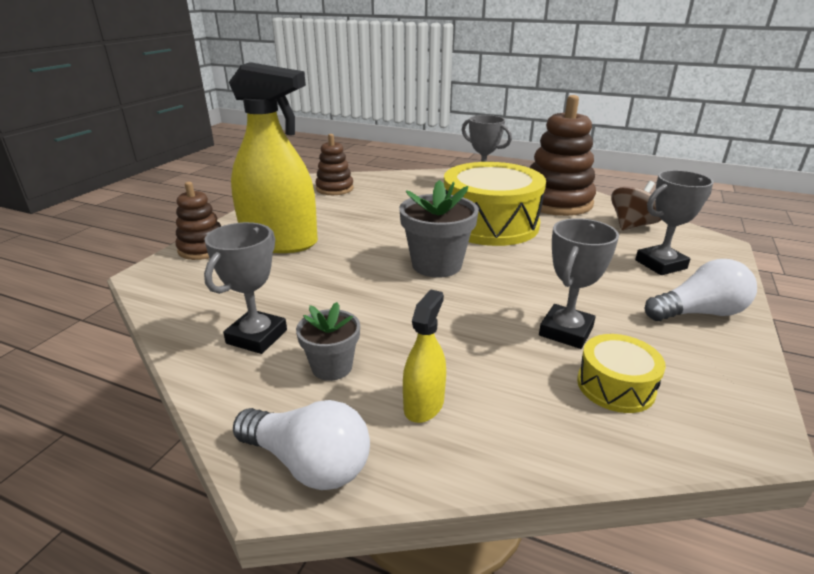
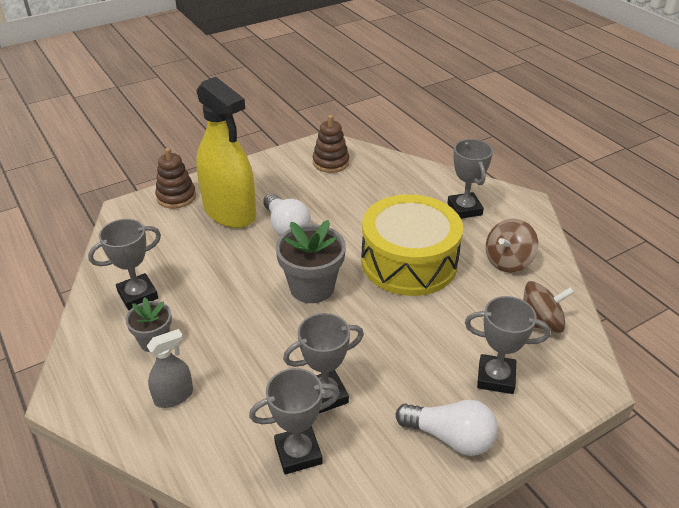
camera: 35 degrees right, 10 degrees up
white light bulb [233,400,370,490] -> white light bulb moved to [263,193,311,236]
yellow spray bottle [403,289,446,423] -> grey spray bottle [147,329,193,408]
brown stacking toy [530,95,596,216] -> brown spinning top [486,219,538,273]
yellow drum [577,334,666,413] -> grey trophy [249,368,340,475]

